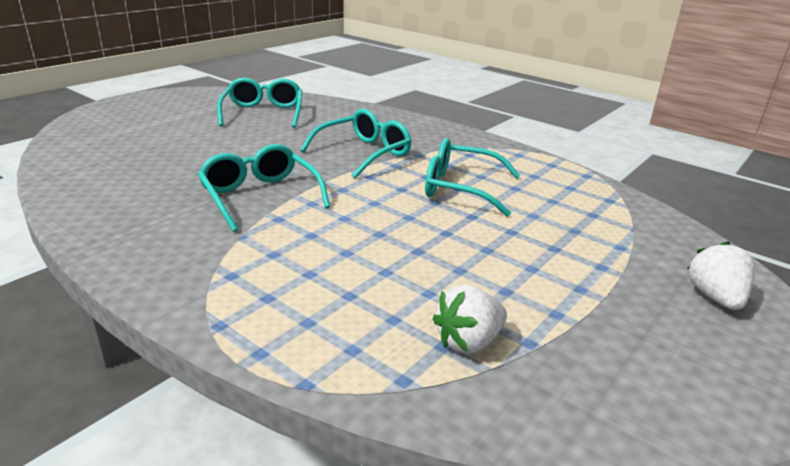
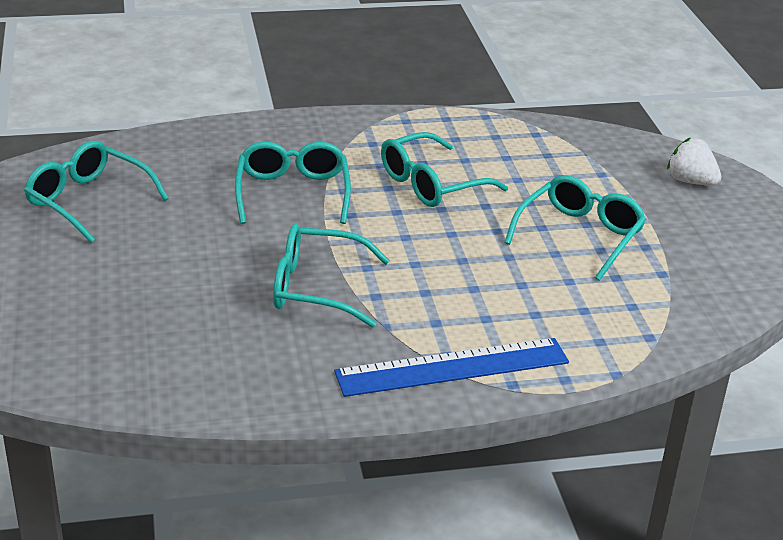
camera: 50 degrees left, 5 degrees up
white strawberry [432,285,507,354] -> none
none -> blue ruler [334,338,569,397]
none -> turquoise glasses [504,175,646,281]

